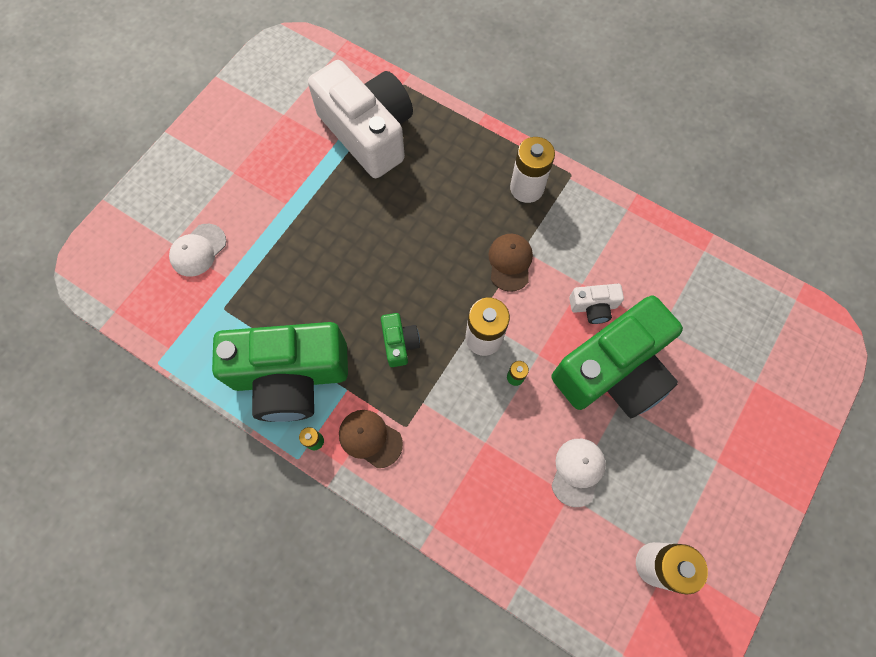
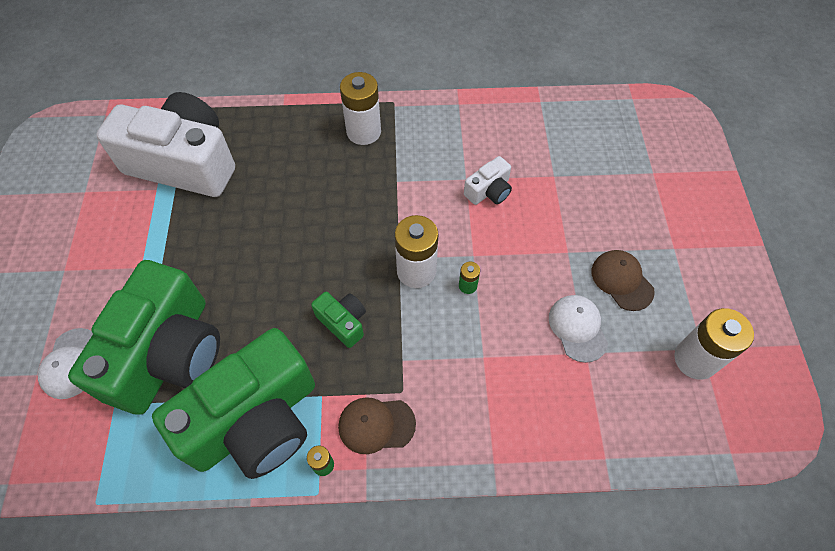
camera: 35 degrees left, 10 degrees down
brown cap [488,234,533,292] -> brown cap moved to [592,250,655,311]
green camera [551,296,683,418] -> green camera moved to [68,260,220,415]

